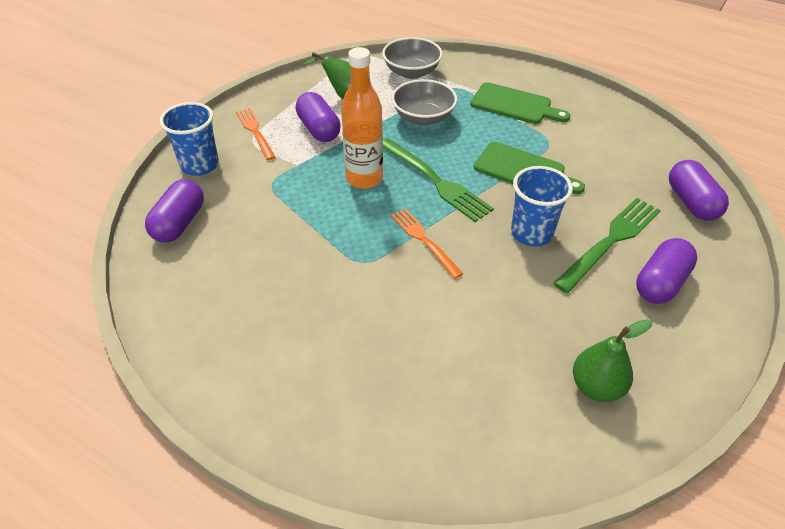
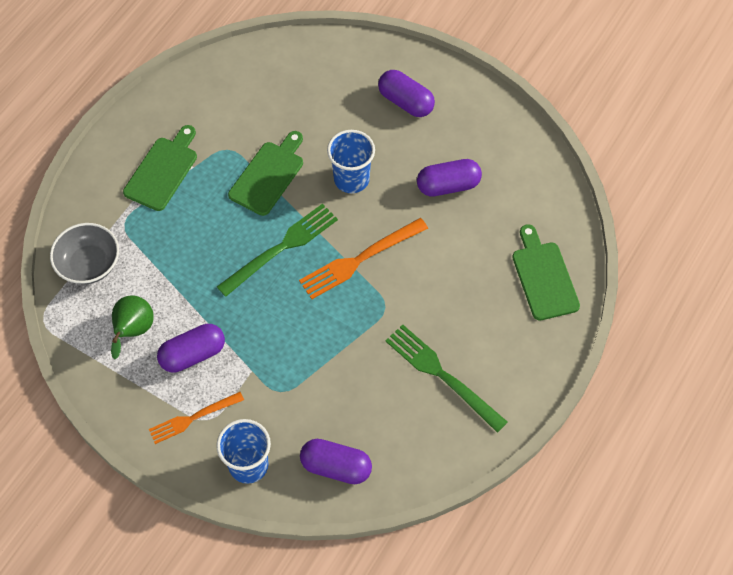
camera: 90 degrees left, 15 degrees up
orange bottle [341,47,383,189] -> none
orange fork [391,208,463,279] -> orange fork [299,218,428,299], size x1.53
grey bowl [392,79,457,126] -> none
green fork [553,198,661,293] -> green fork moved to [385,324,508,433]
green pear [573,320,652,402] -> none
purple capsule [669,160,729,221] -> purple capsule moved to [417,159,482,197]
none -> green cutting board [512,224,580,321]

